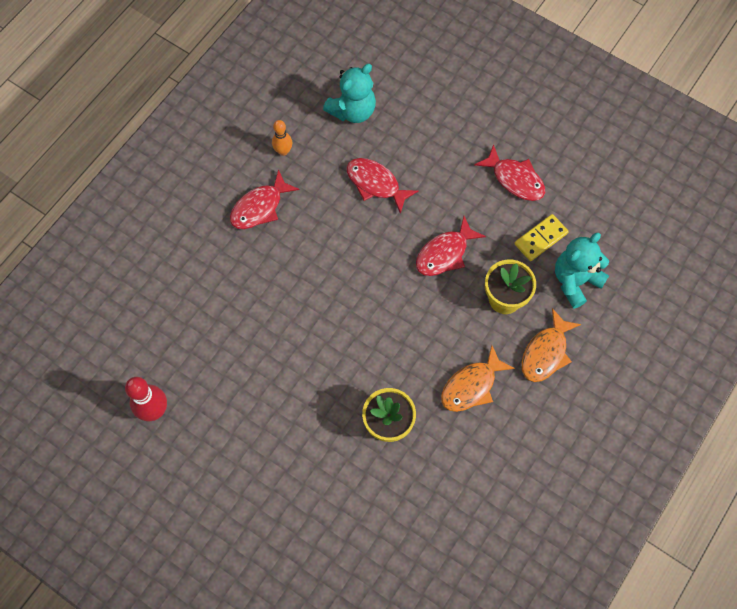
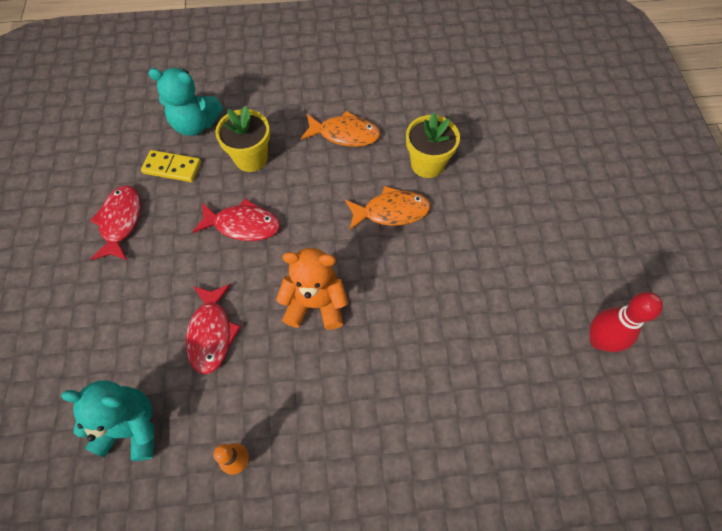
camera: 130 degrees left, 5 degrees down
red fish [230,169,299,229] -> none
orange fish [522,308,581,382] -> orange fish moved to [345,186,431,230]
none -> orange teddy bear [276,248,348,330]

